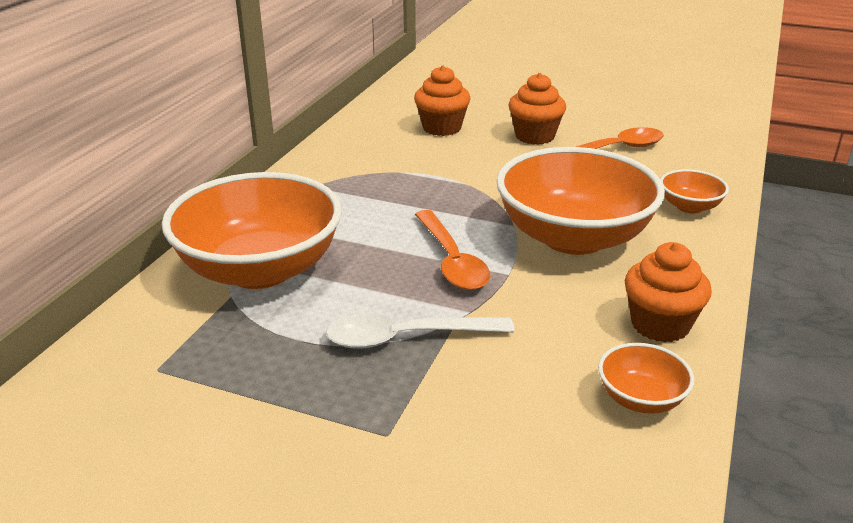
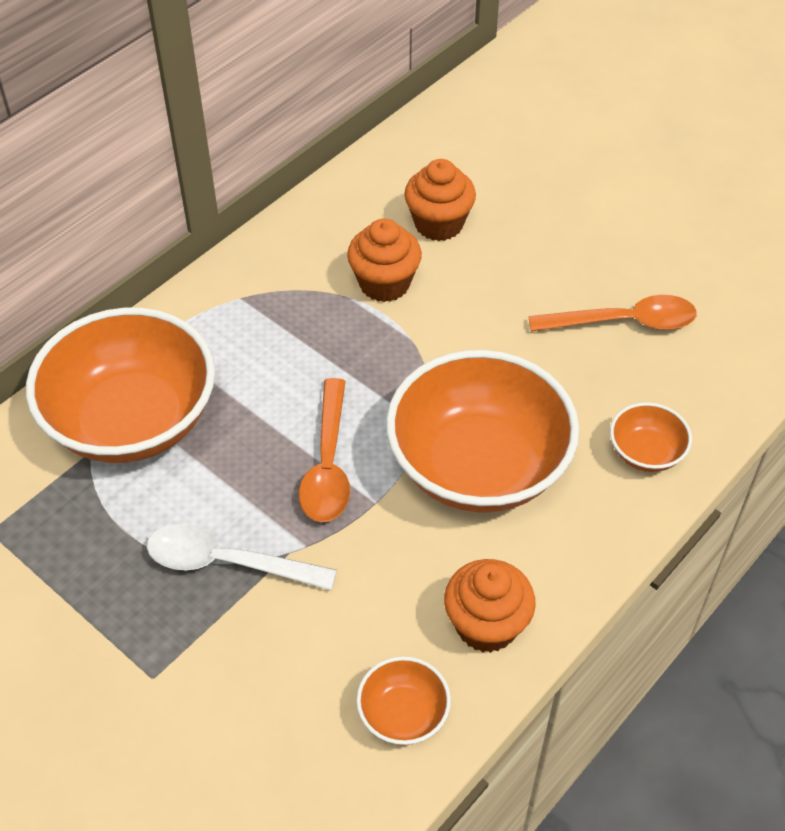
camera: 20 degrees right, 20 degrees up
orange cupcake [508,73,566,145] -> orange cupcake moved to [347,218,422,302]

